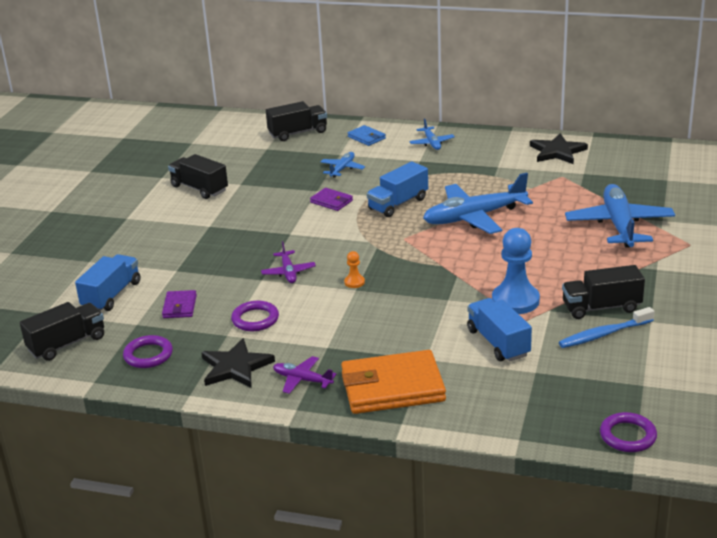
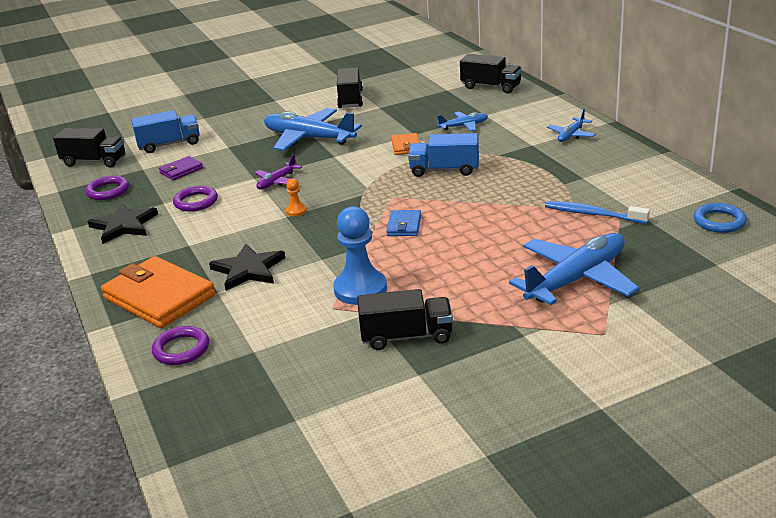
camera: 50 degrees right, 0 degrees up
purple plane [273,356,337,394] -> none
purple wallet [310,188,353,211] -> orange wallet [391,133,420,155]
blue wallet [348,125,386,146] -> blue wallet moved to [386,210,421,236]
blue plane [423,173,533,234] -> blue plane moved to [264,108,362,151]
blue truck [467,298,532,362] -> none
black star [530,133,588,164] -> black star moved to [209,243,285,291]
blue toothbrush [559,307,654,348] -> blue toothbrush moved to [545,201,650,224]
black truck [562,265,645,319] -> black truck turned 135 degrees clockwise [357,289,453,350]
purple ring [600,412,657,452] -> purple ring moved to [152,326,209,365]
none -> blue ring [694,203,747,233]

